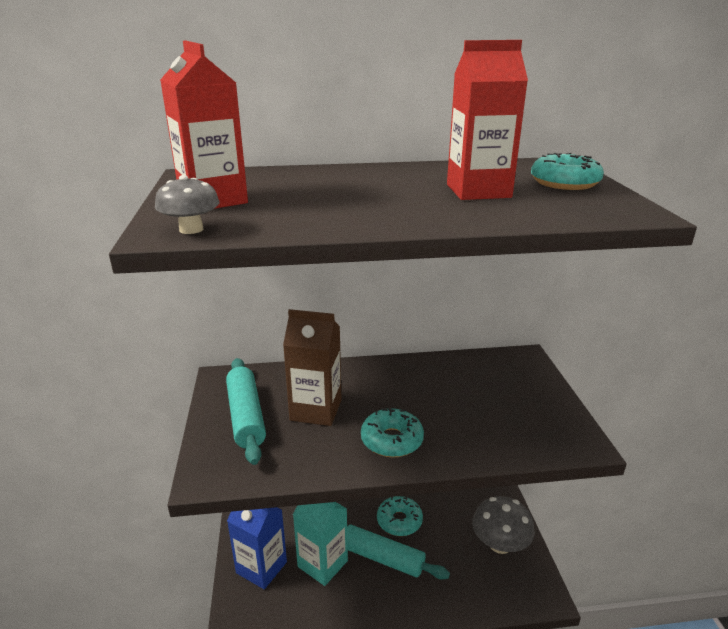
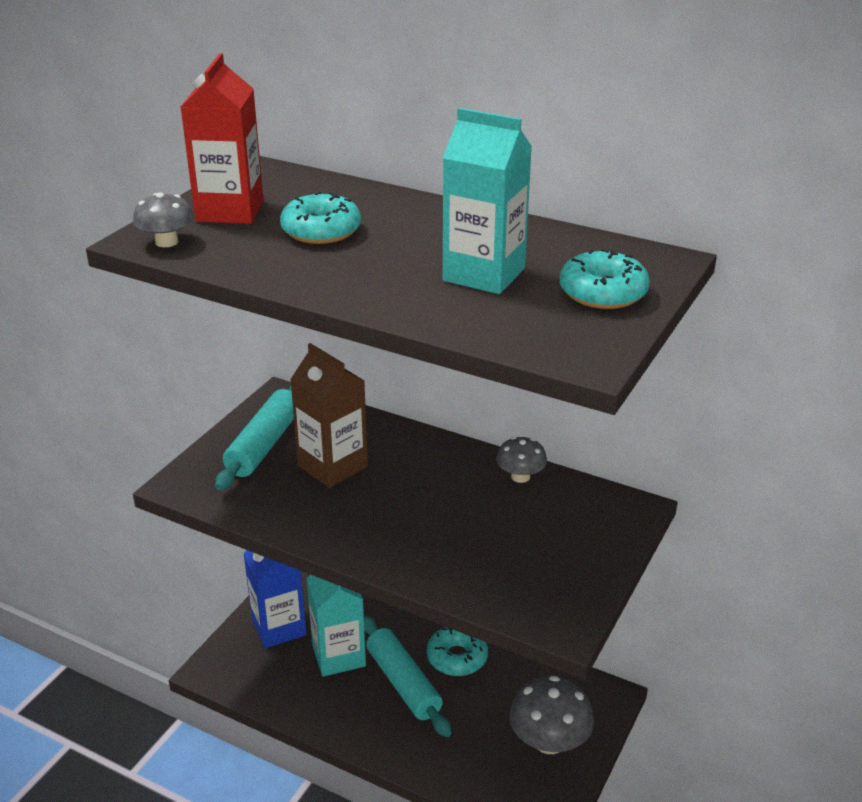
camera: 35 degrees right, 5 degrees up
turquoise donut [361,408,424,457] -> turquoise donut moved to [280,192,361,244]
red carton [447,40,528,200] -> turquoise carton [443,108,532,294]
none -> grey mushroom [496,437,547,483]

